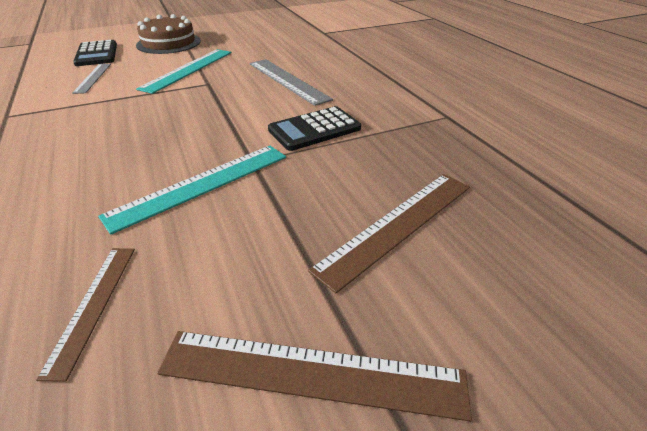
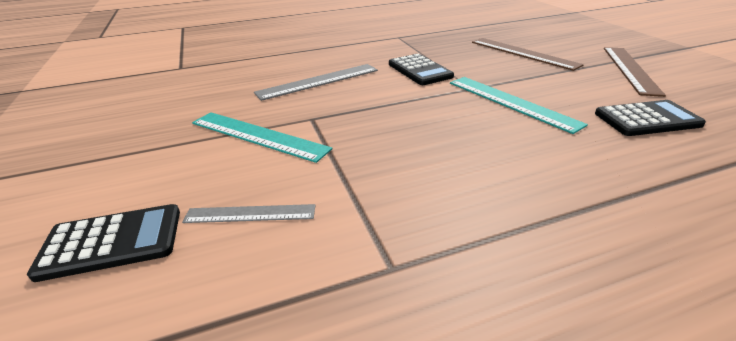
camera: 85 degrees left, 5 degrees down
brown ruler [36,248,135,382] -> black calculator [595,100,706,136]
brown cake [136,14,201,54] -> none

